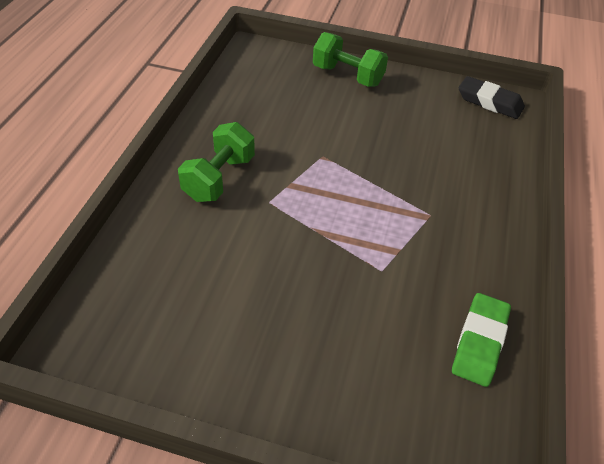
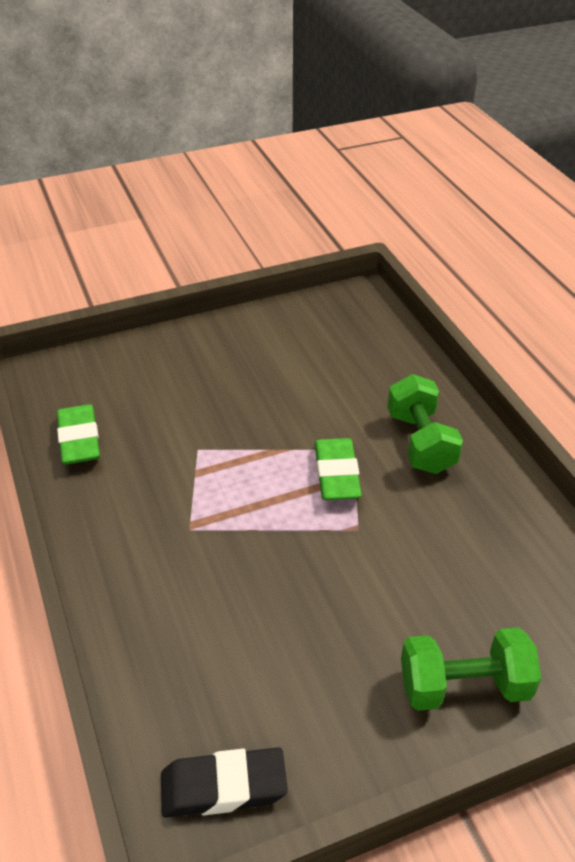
camera: 145 degrees right, 5 degrees down
none -> green eraser [315,438,362,500]

